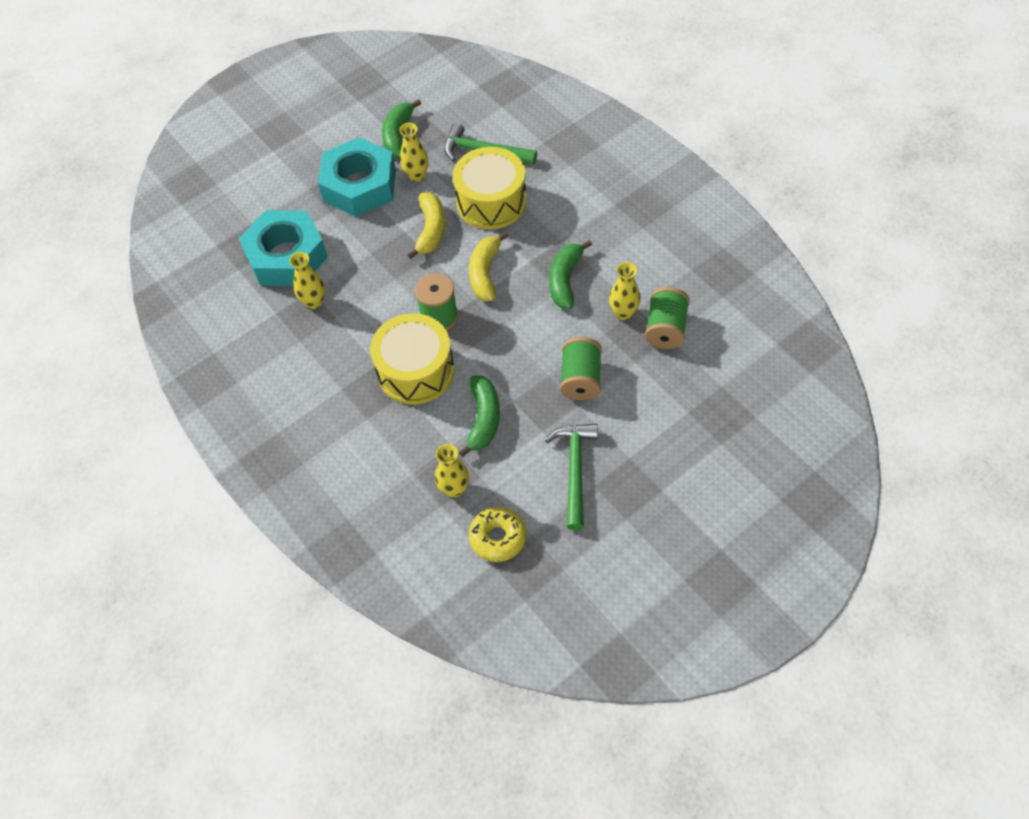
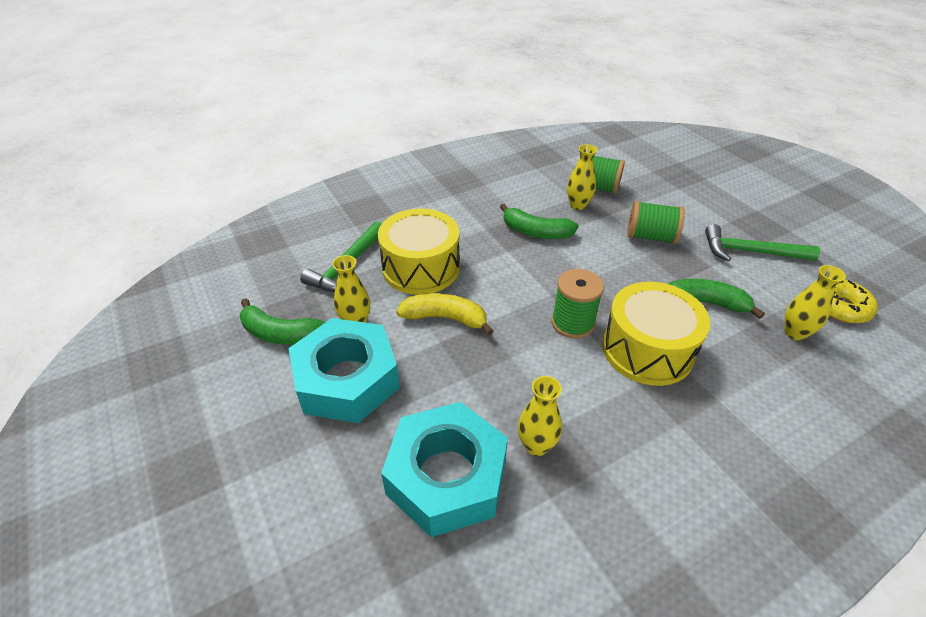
camera: 85 degrees left, 15 degrees down
yellow banana [469,232,508,301] -> none

